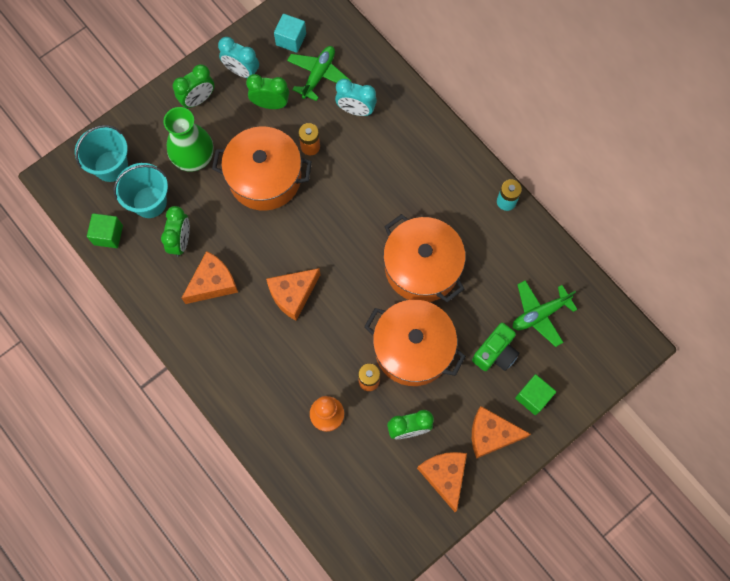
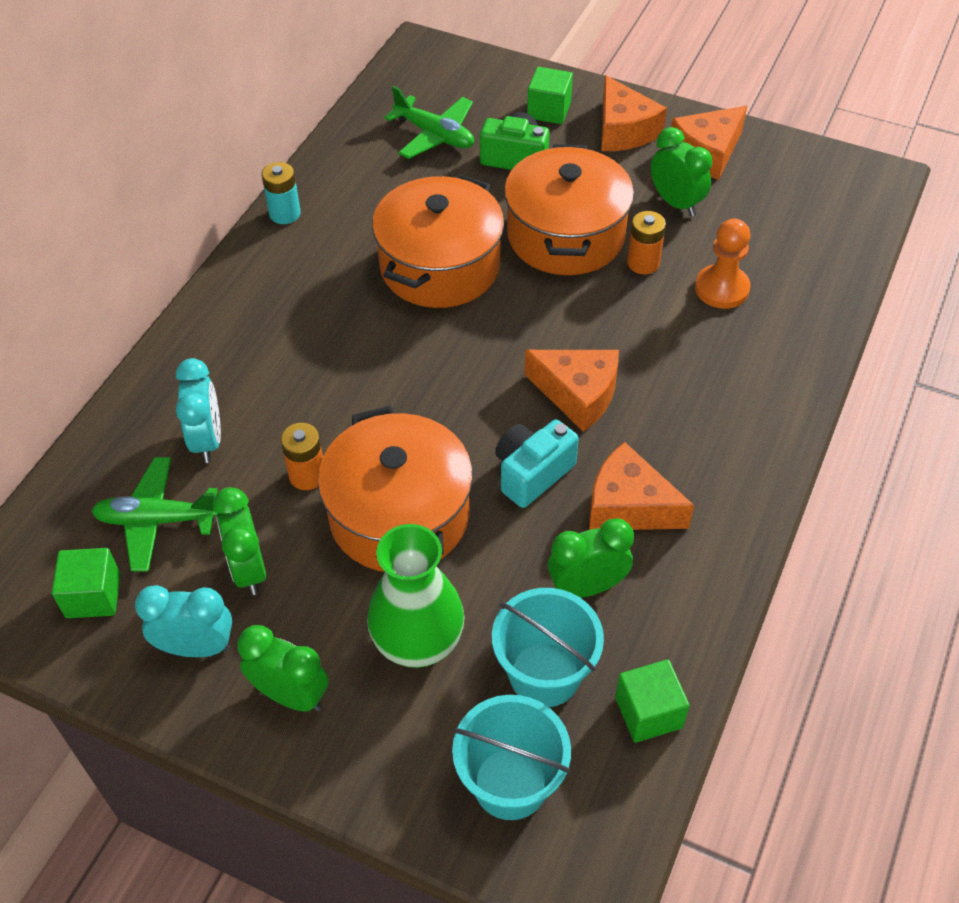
camera: 115 degrees left, 20 degrees down
turquoise clock [218,37,259,78] -> turquoise clock turned 90 degrees counterclockwise [135,585,232,657]
turquoise cube [274,14,306,53] -> green cube [52,548,120,618]
none -> turquoise camera [495,419,579,508]

